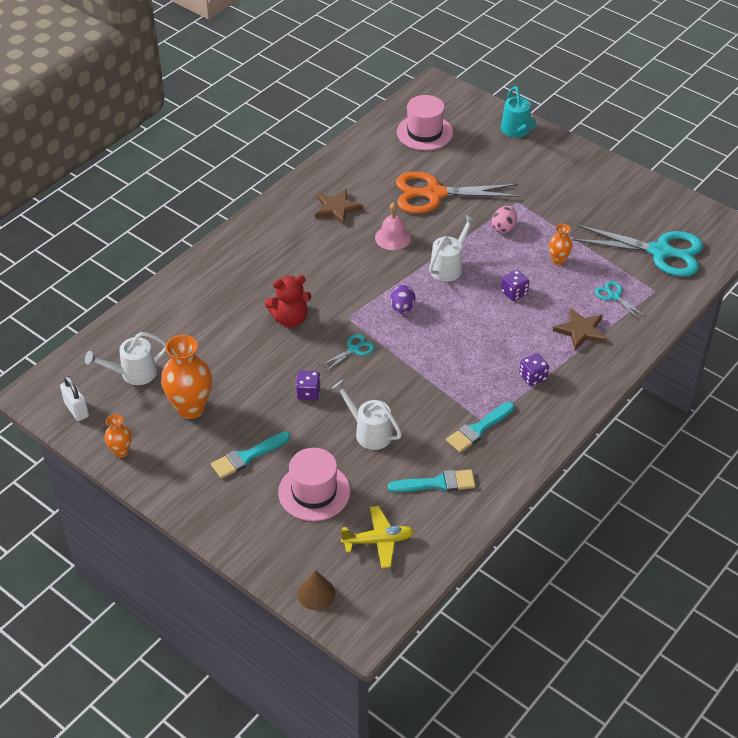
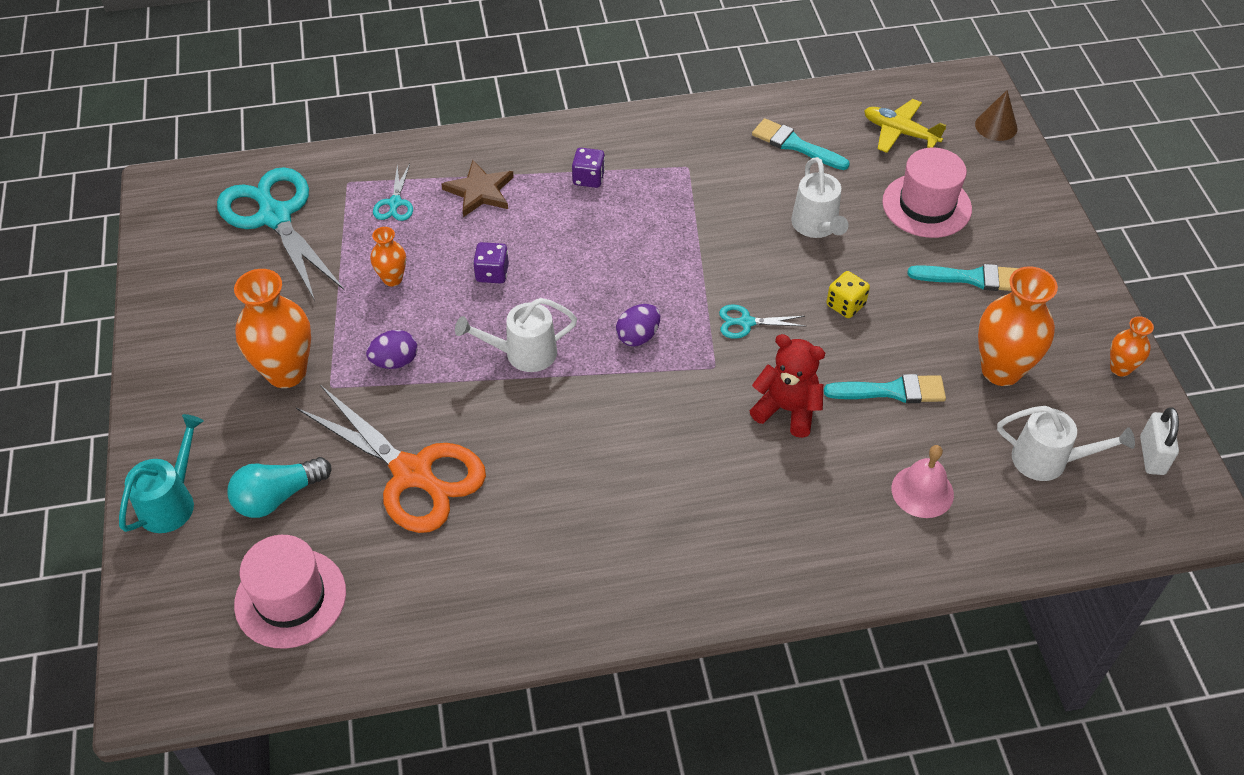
camera: 140 degrees left, 5 degrees up
purple dice [296,371,320,400] -> yellow dice [826,271,870,318]
brown star [315,189,363,226] -> none
pink bell [375,202,411,250] -> pink bell moved to [892,445,954,518]
turquoise brush [446,402,514,452] -> turquoise brush moved to [824,374,946,403]
pink egg [492,206,517,233] -> purple egg [366,330,418,369]
none -> turquoise light bulb [227,457,331,518]
none -> orange vase [234,269,311,388]

